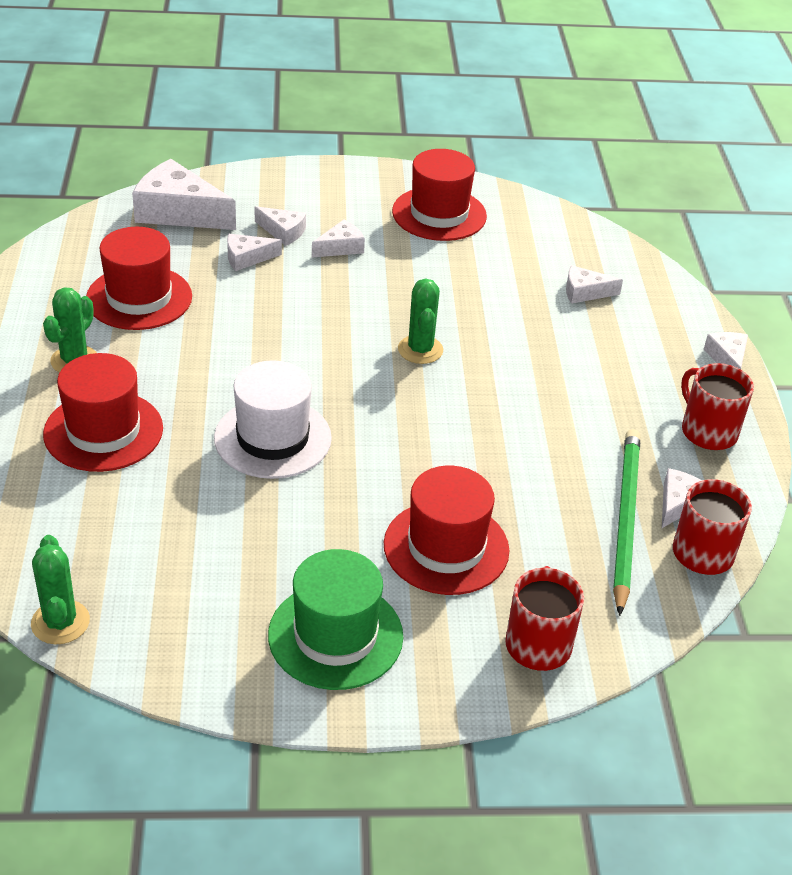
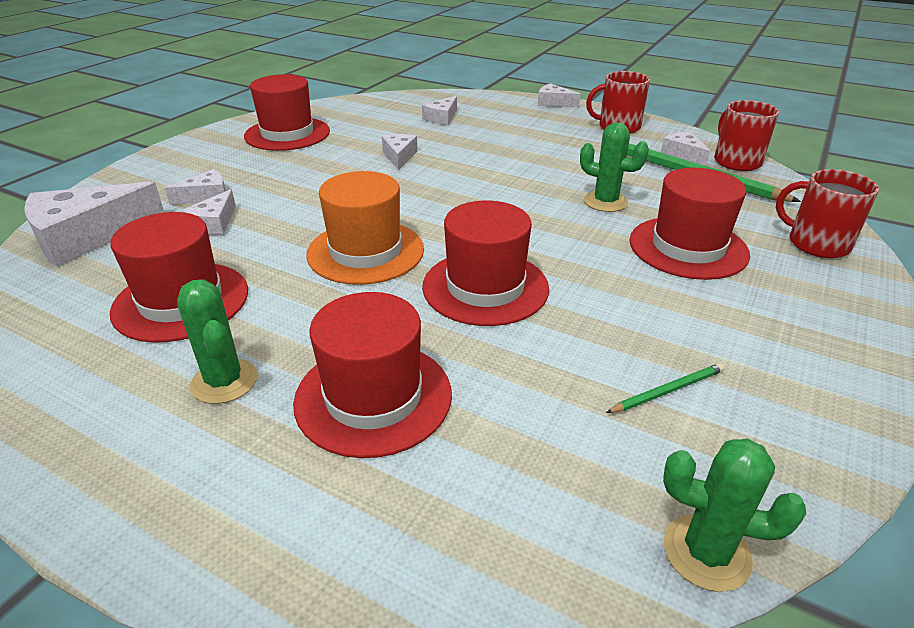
camera: 55 degrees left, 5 degrees down
white hat [214,360,332,479] -> red hat [422,201,549,326]
green hat [268,549,403,690] -> none
white cheese [312,219,365,258] -> white cheese moved to [382,134,418,170]
green cactus [398,278,443,364] -> green cactus moved to [580,122,649,212]
none -> orange hat [306,171,424,285]
none -> green pencil [606,363,725,413]

